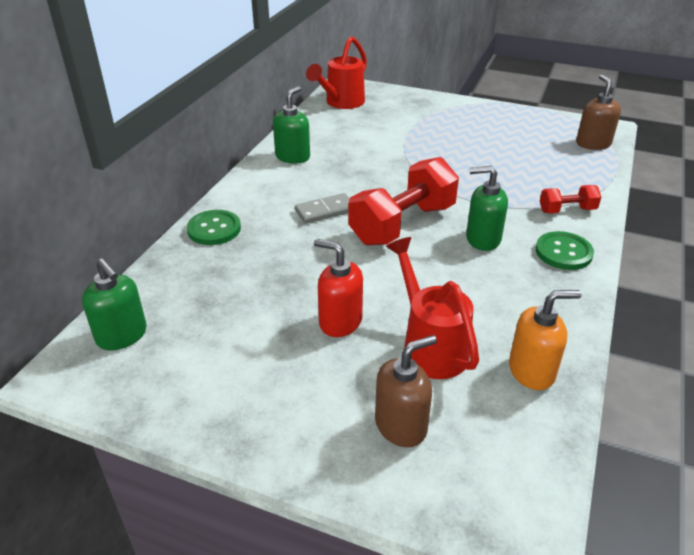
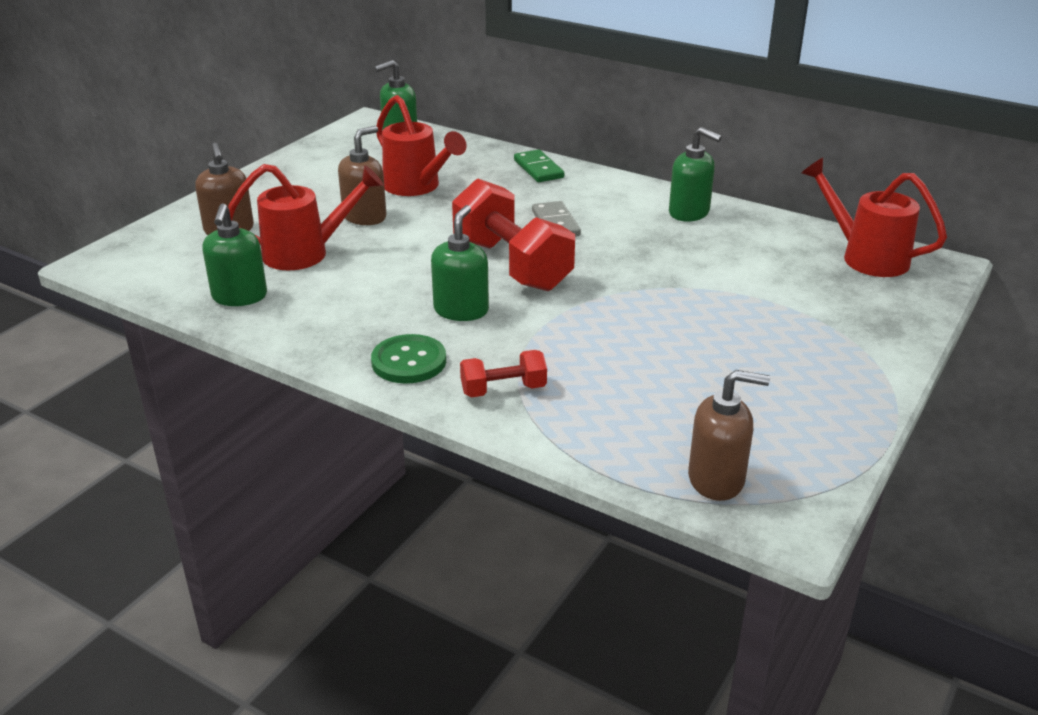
camera: 100 degrees right, 5 degrees down
green button [187,210,241,245] -> green domino [514,149,564,182]
red soap dispenser [314,239,363,337] -> brown soap dispenser [338,126,386,225]
orange soap dispenser [509,290,582,390] -> green soap dispenser [202,203,267,306]
red dumbbell [540,185,601,214] -> red dumbbell turned 75 degrees clockwise [460,350,547,398]
none -> red watering can [376,95,467,196]

